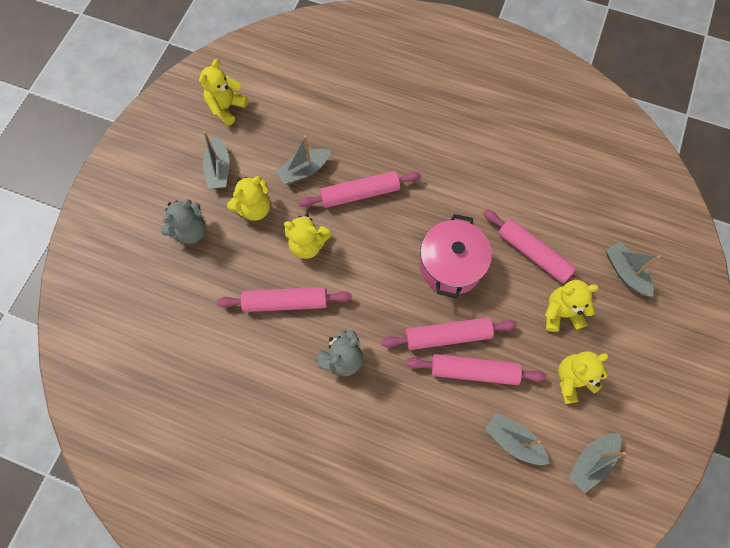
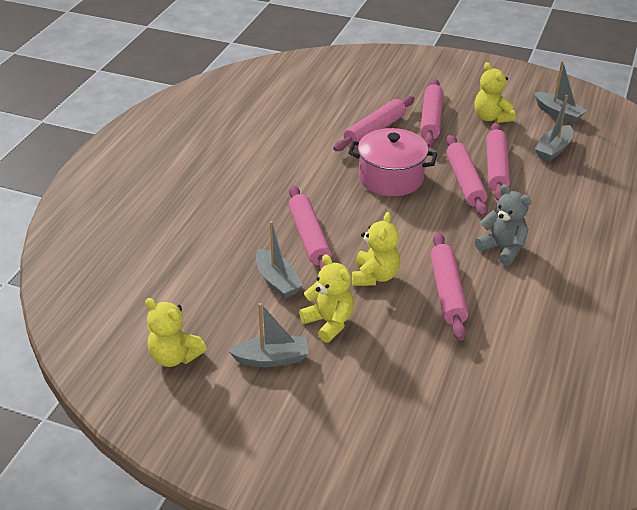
camera: 90 degrees left, 30 degrees down
grey teddy bear [161,199,206,244] -> none
yellow teddy bear [545,280,599,332] -> pink rolling pin [420,79,443,148]
grey boat [606,241,660,297] -> none

